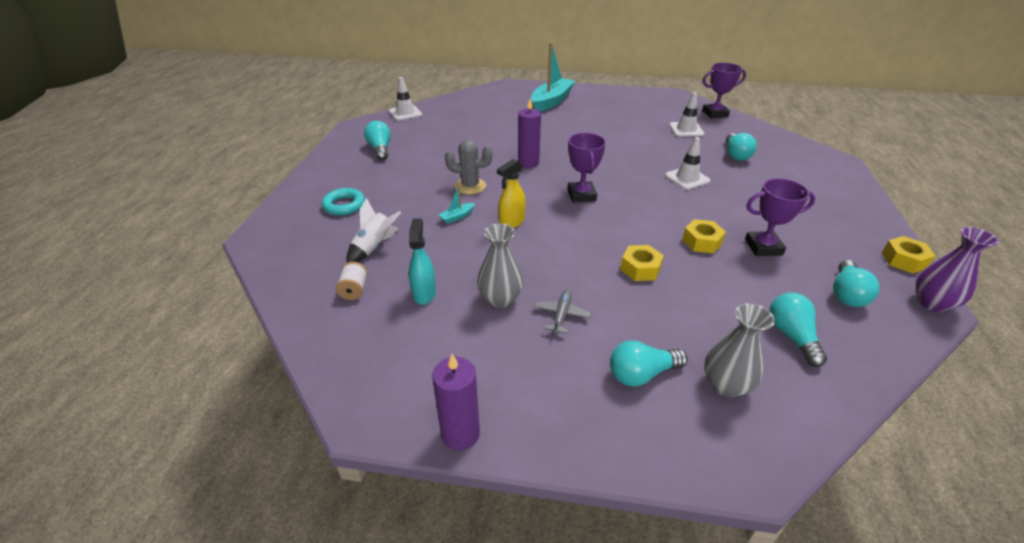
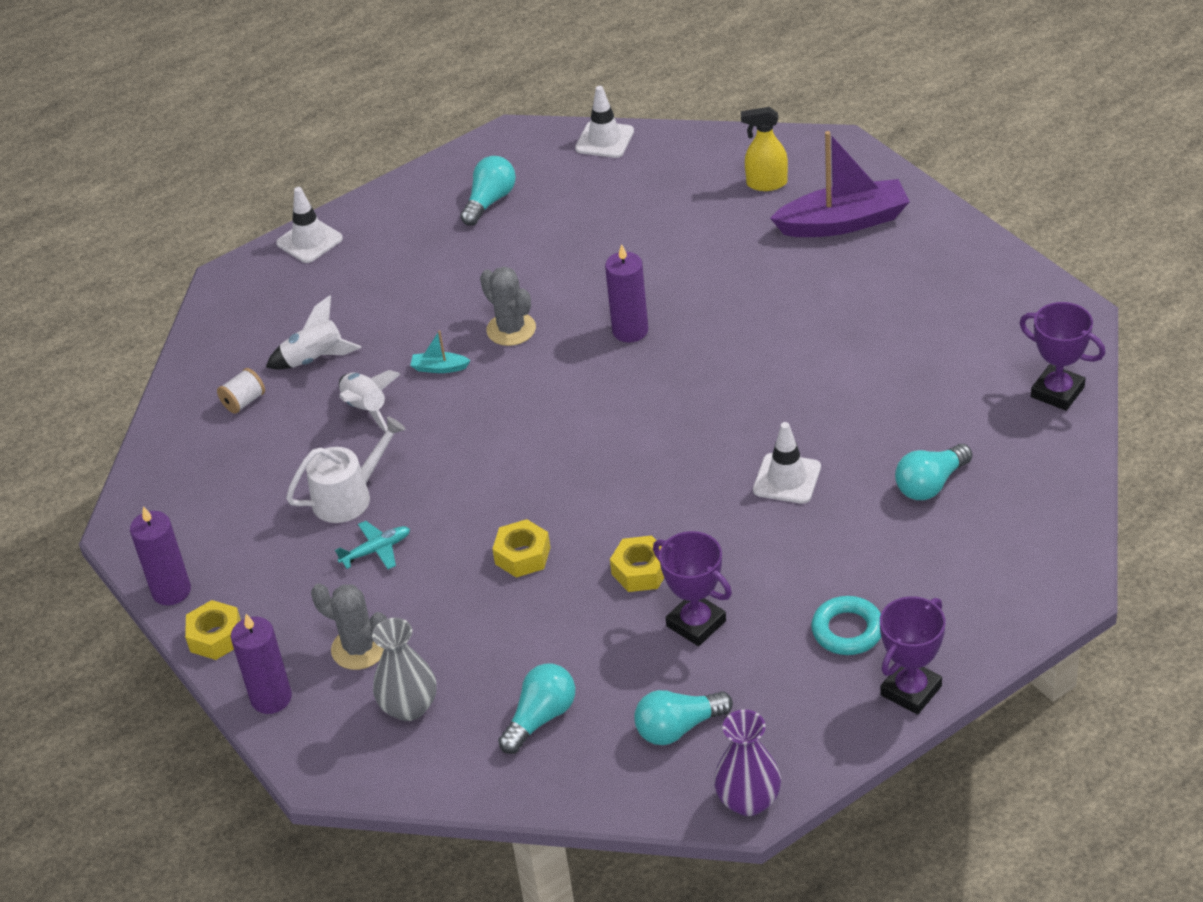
camera: 50 degrees right, 5 degrees up
turquoise ring [322,188,365,215] -> turquoise ring moved to [811,596,881,655]
turquoise spray bottle [409,218,436,305] -> none
grey vase [477,223,523,308] -> white watering can [286,416,406,523]
yellow spray bottle [497,159,526,228] -> yellow spray bottle moved to [741,107,788,191]
turquoise boat [531,42,575,112] -> purple boat [770,131,910,237]
grey plane [534,289,591,334] -> turquoise plane [335,521,410,569]
purple trophy [567,133,606,203] -> purple trophy moved to [880,596,945,715]
turquoise light bulb [610,340,687,387] -> grey cactus [311,584,387,670]
white traffic cone [669,92,705,137] -> white traffic cone moved to [276,187,343,263]
yellow nut [882,236,935,273] -> yellow nut moved to [185,600,241,660]
none -> purple candle [231,614,292,714]
none -> white rocket [339,370,400,432]

